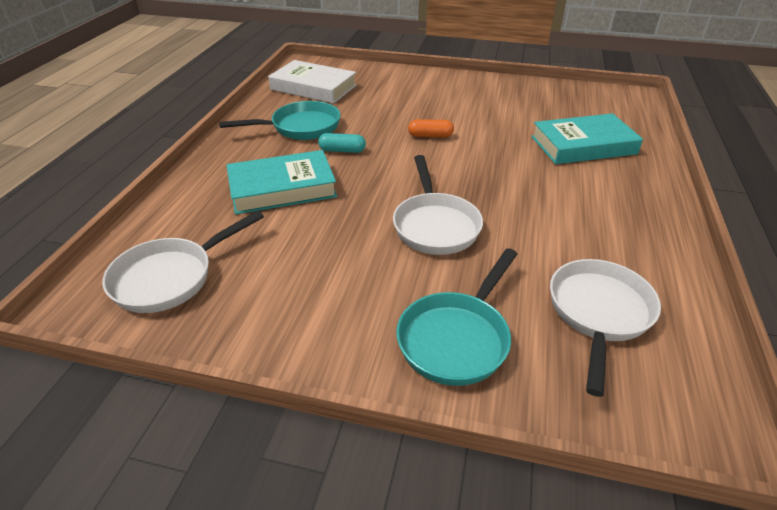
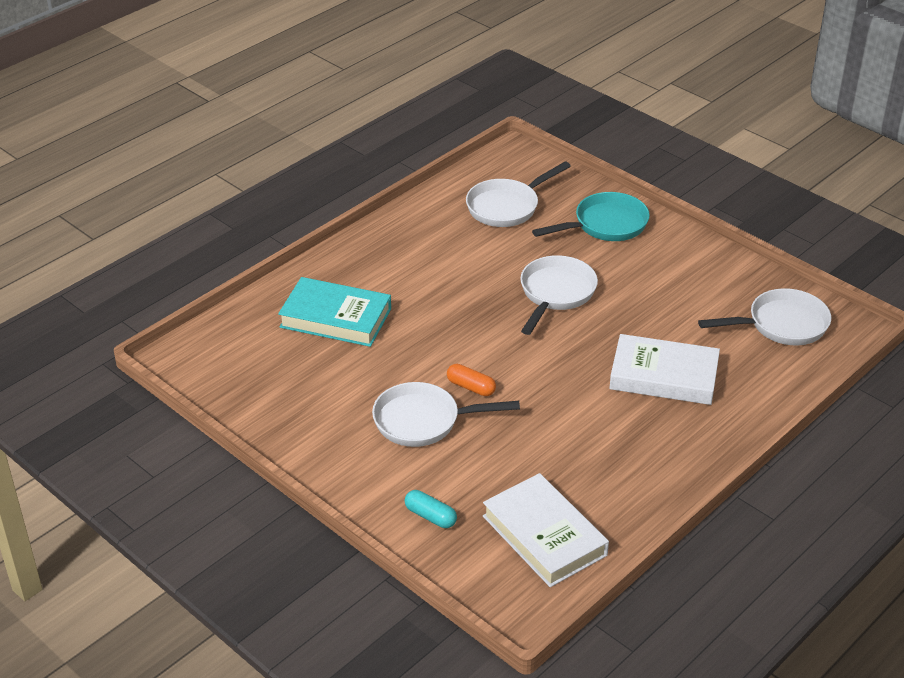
camera: 150 degrees left, 0 degrees up
turquoise pan [219,101,340,140] -> none
turquoise book [227,150,337,214] -> white book [609,334,720,405]
turquoise capsule [318,133,366,153] -> turquoise capsule moved to [405,490,457,528]
none -> white pan [372,382,520,447]

